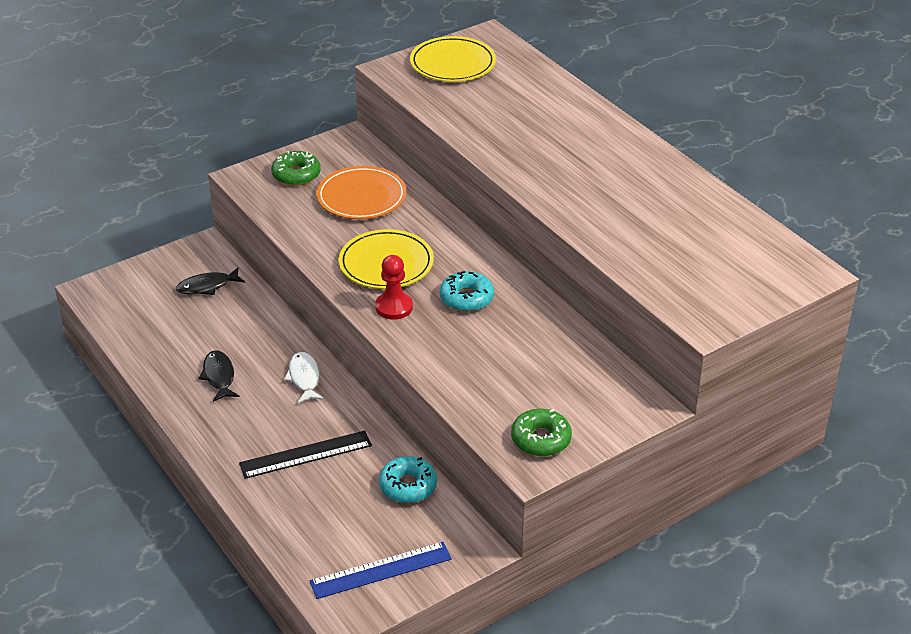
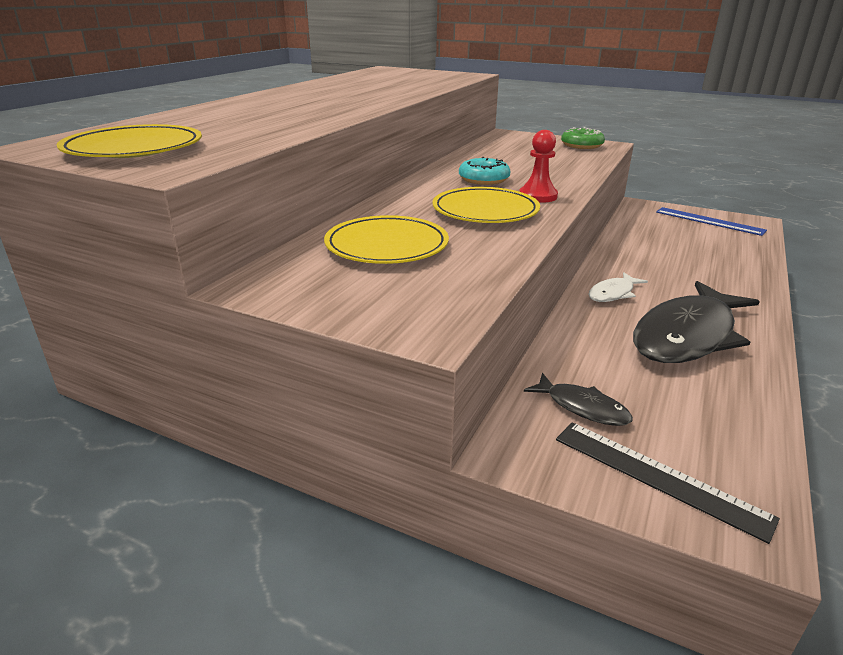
camera: 120 degrees left, 10 degrees down
black fish [198,351,239,402] -> black fish [633,281,760,363], size x2.14
black ruler [239,431,372,479] -> black ruler moved to [556,422,780,544]
green donut [271,151,321,186] -> none
orange plate [316,166,407,219] -> yellow plate [324,215,449,264]
turquoise donut [379,456,437,503] -> none

